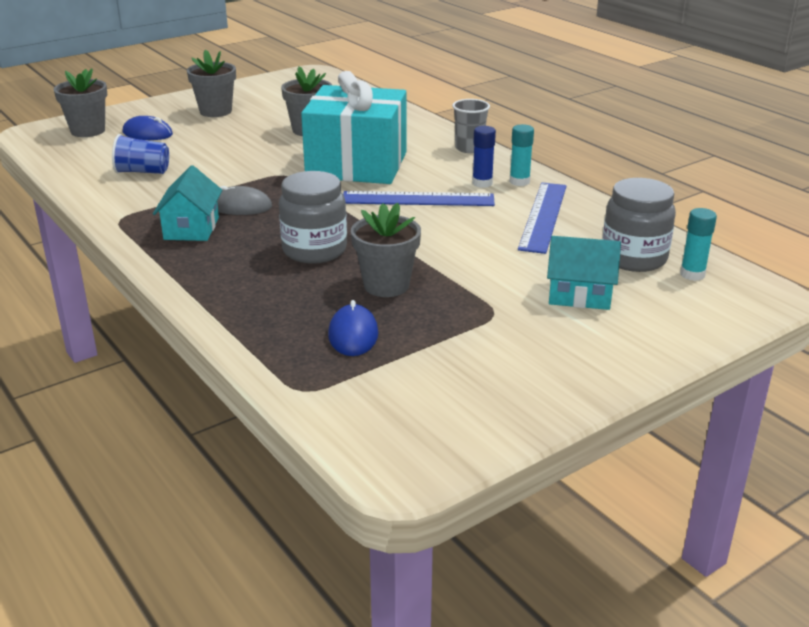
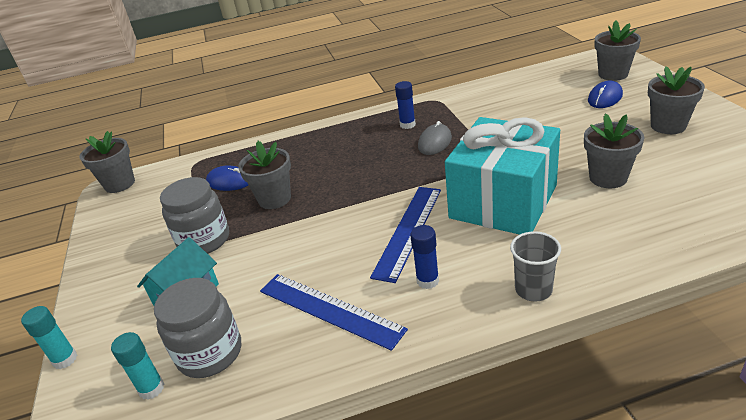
camera: 115 degrees right, 5 degrees up
blue cup [112,134,169,174] -> none
turquoise house [153,165,222,241] -> blue glue stick [395,81,416,129]
grey jar [279,171,347,264] -> grey jar moved to [160,177,229,254]
turquoise glue stick [509,124,534,186] -> turquoise glue stick moved to [21,306,77,369]
none -> grey flower pot [80,131,135,193]

